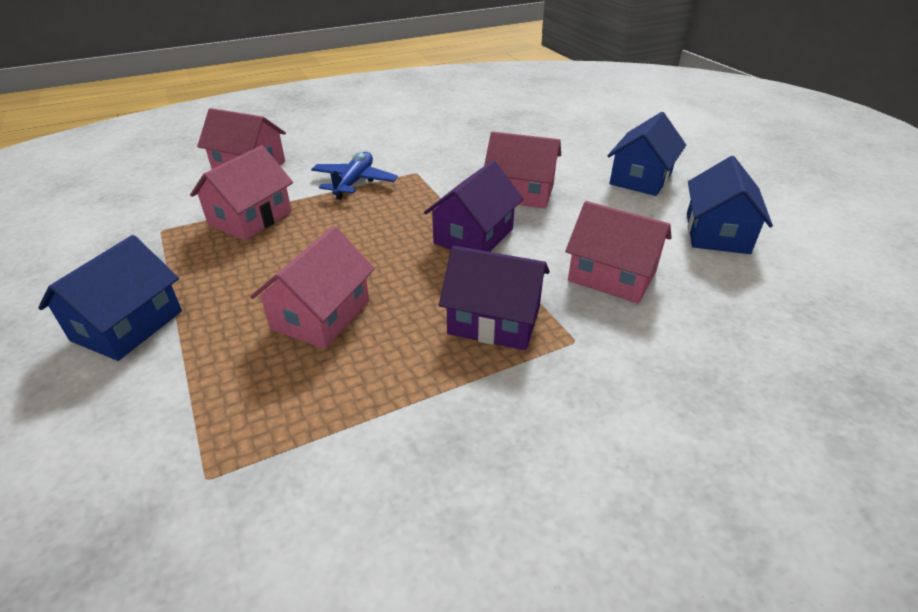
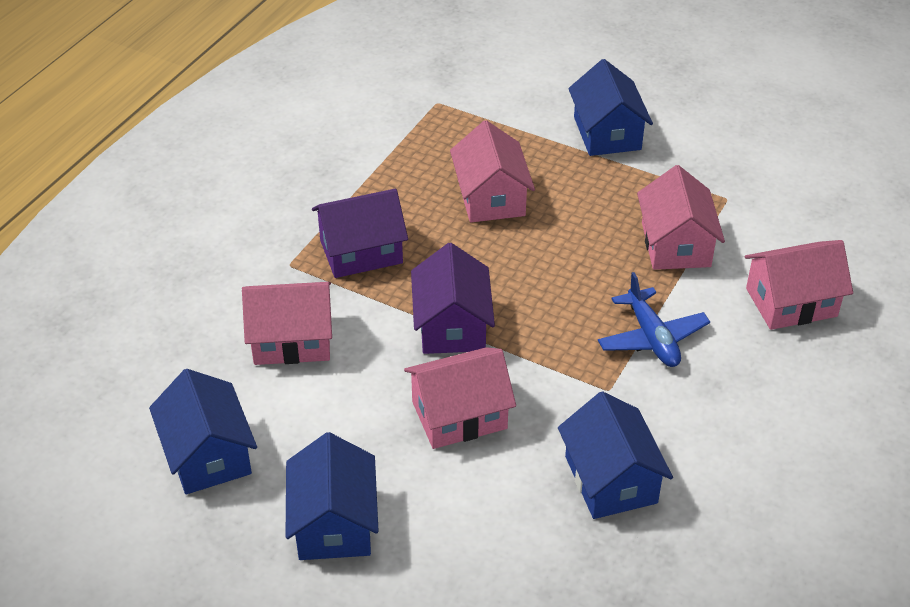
camera: 145 degrees right, 5 degrees up
none -> blue house [558,391,673,519]

